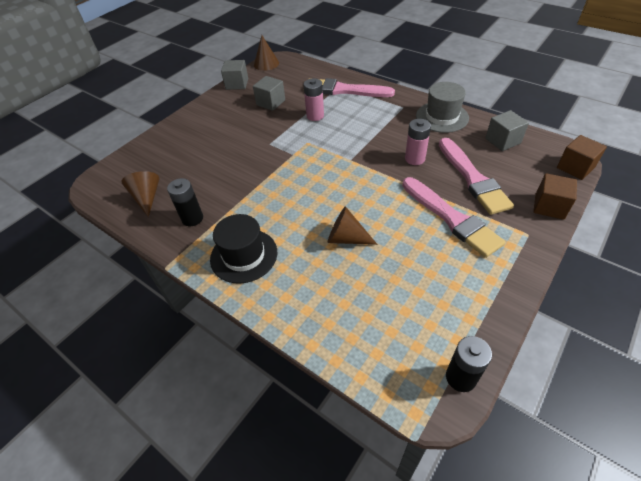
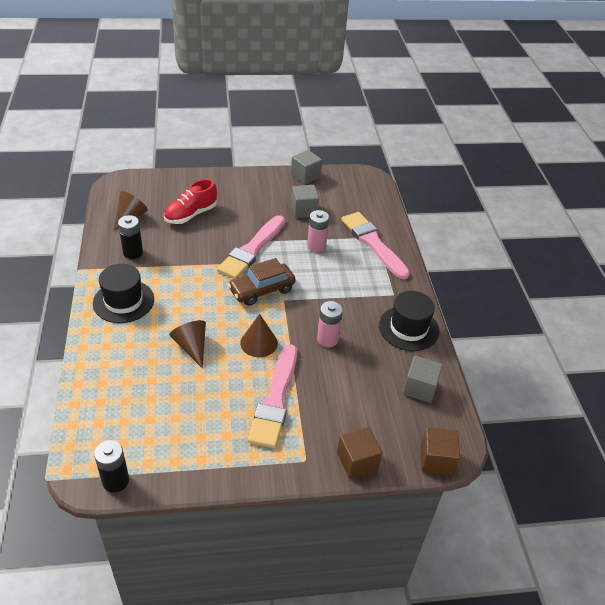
camera: 40 degrees right, 5 degrees down
brown cone [254,35,279,71] -> brown cone moved to [240,314,278,357]
grey hat [416,82,469,133] -> black hat [379,291,439,351]
pink brush [439,138,514,215] -> pink brush moved to [217,215,285,279]
none -> red shoe [164,179,217,224]
none -> brown car [228,258,296,306]

